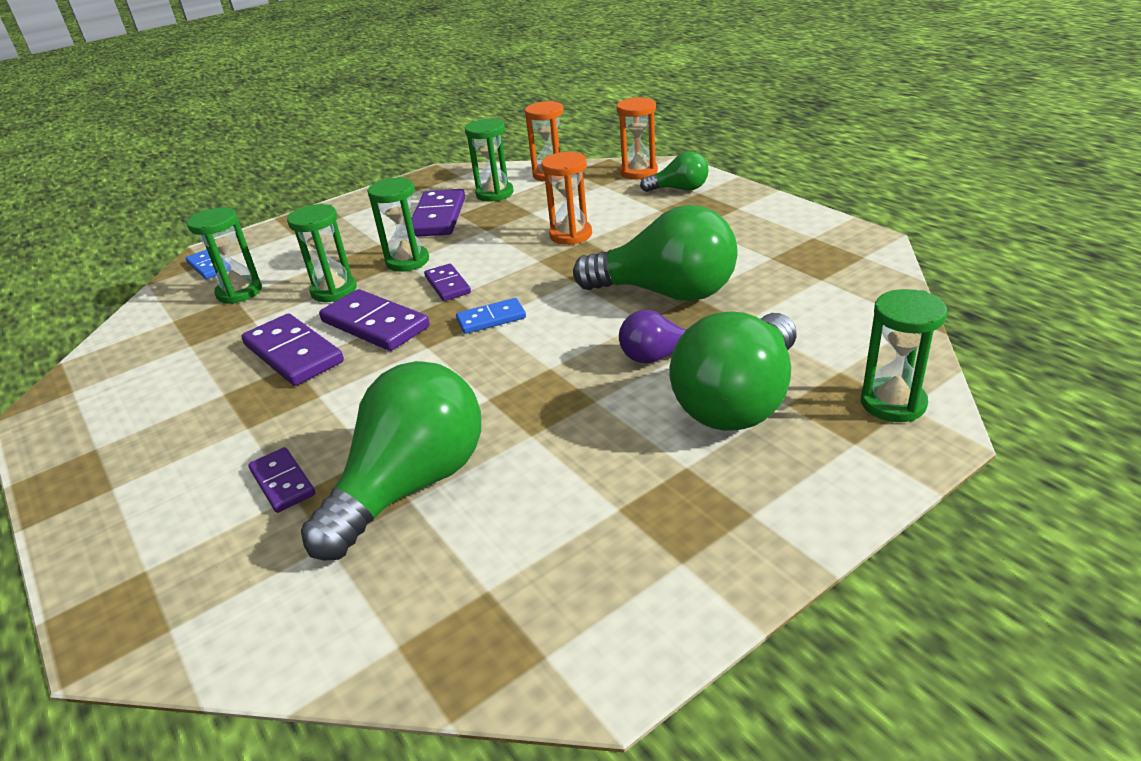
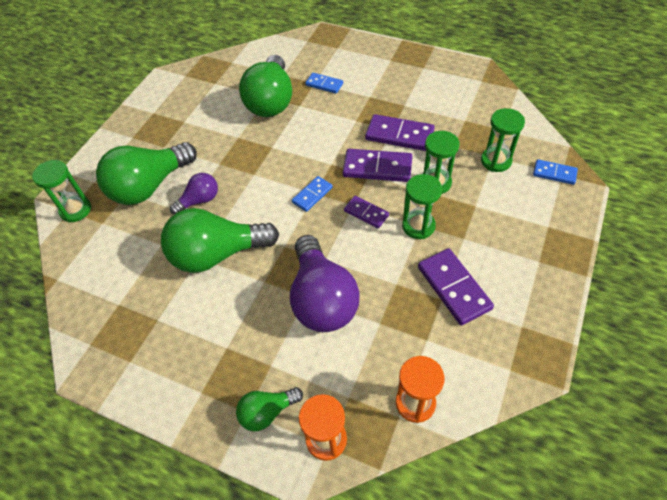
camera: 150 degrees right, 20 degrees up
purple domino [248,447,315,513] -> blue domino [305,73,343,94]
green hourglass [465,119,514,202] -> none
orange hourglass [541,152,592,245] -> purple light bulb [290,235,360,332]
green light bulb [670,311,797,431] -> green light bulb turned 135 degrees counterclockwise [96,142,197,205]

